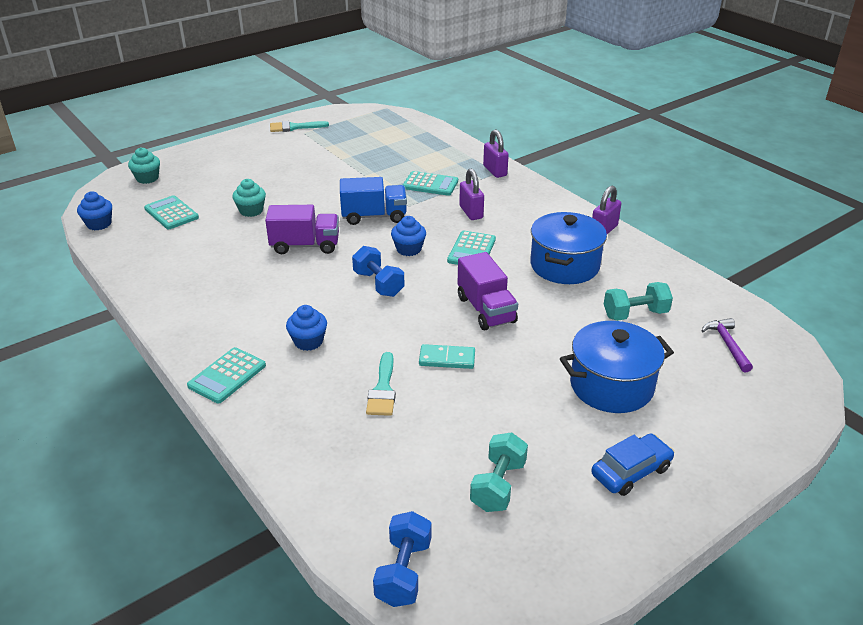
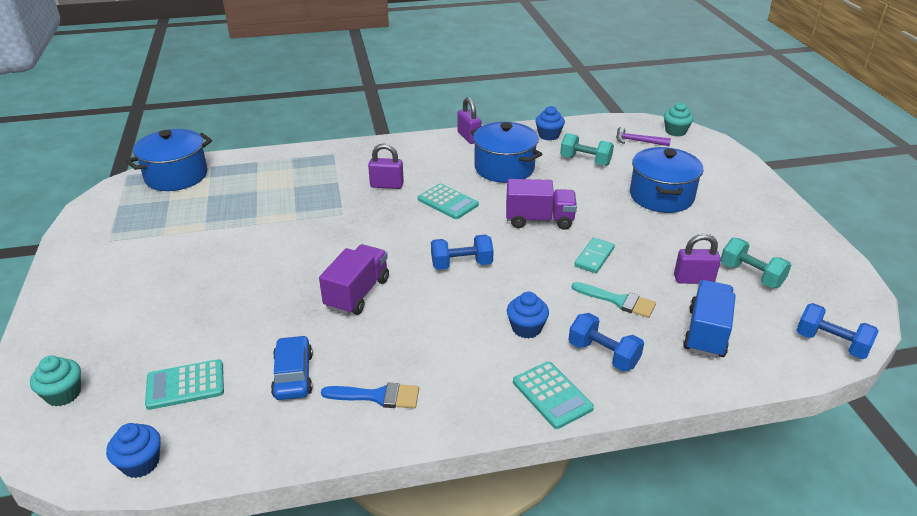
camera: 65 degrees left, 0 degrees up
turquoise cupcake [232,179,266,217] -> turquoise cupcake moved to [664,102,694,137]
turquoise brush [270,121,329,132] -> none
blue truck [340,177,407,225] -> blue truck moved to [683,280,736,358]
blue cupcake [391,216,426,256] -> blue cupcake moved to [535,106,565,141]
turquoise calculator [403,171,458,196] -> none
purple padlock [483,129,509,178] -> purple padlock moved to [674,234,721,284]
blue car [591,433,674,496] -> blue car moved to [271,335,313,400]
turquoise dumbbell [604,282,673,321] -> turquoise dumbbell turned 75 degrees counterclockwise [560,133,614,166]
none -> blue pot [126,129,212,191]
none -> blue brush [321,383,419,408]
none -> blue dumbbell [568,313,644,372]

